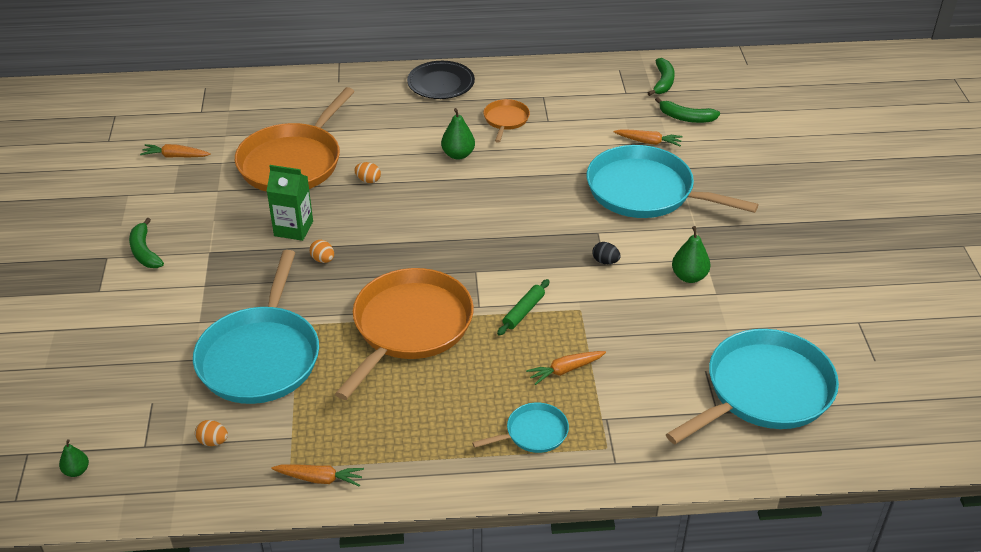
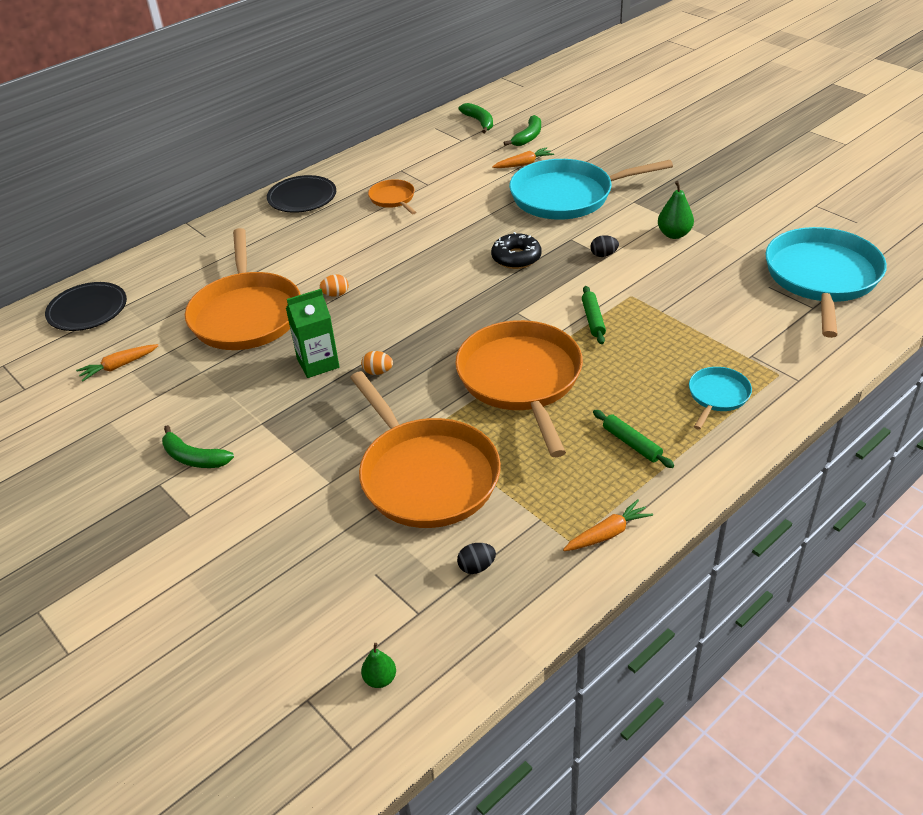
camera: 35 degrees left, 0 degrees up
turquoise pan [193,250,319,404] -> orange pan [350,371,501,528]
orange egg [195,420,228,446] -> black egg [457,543,496,574]
green pear [441,108,475,160] -> none
orange carrot [526,351,606,385] -> none
green banana [655,97,720,123] -> green banana turned 45 degrees counterclockwise [504,115,541,146]
none -> black plate [45,282,127,331]
none -> black donut [491,232,541,269]
none -> green rolling pin [593,410,674,468]

